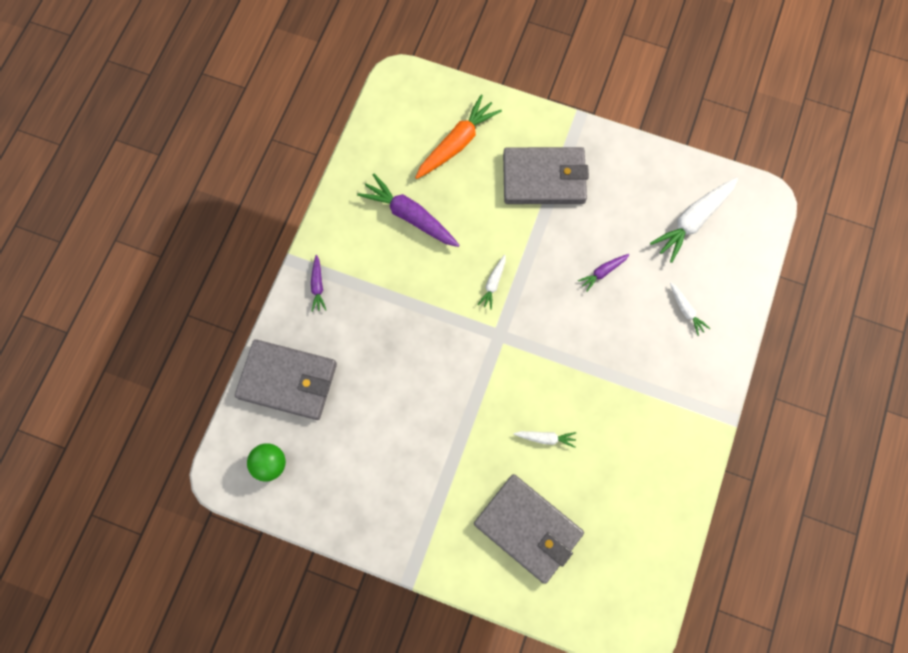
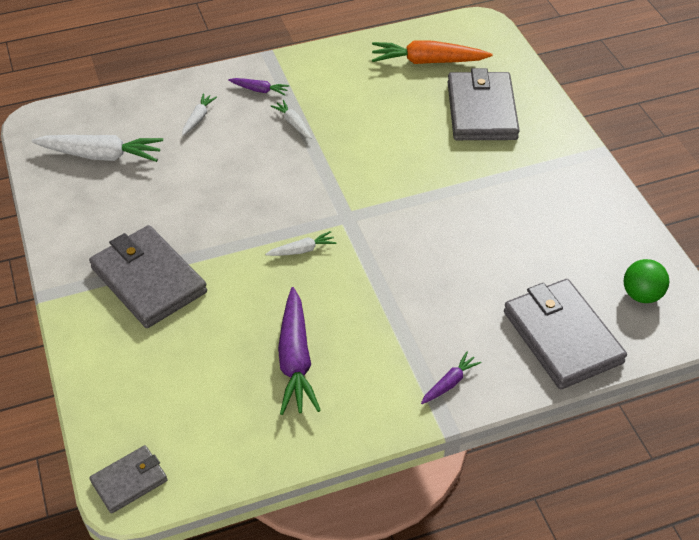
camera: 130 degrees left, 25 degrees down
orange carrot [415,95,502,179] -> orange carrot moved to [372,40,493,64]
white carrot [514,431,576,448] -> white carrot moved to [271,100,312,139]
purple carrot [578,254,629,292] -> purple carrot moved to [228,78,289,95]
none -> grey wallet [89,445,168,514]

